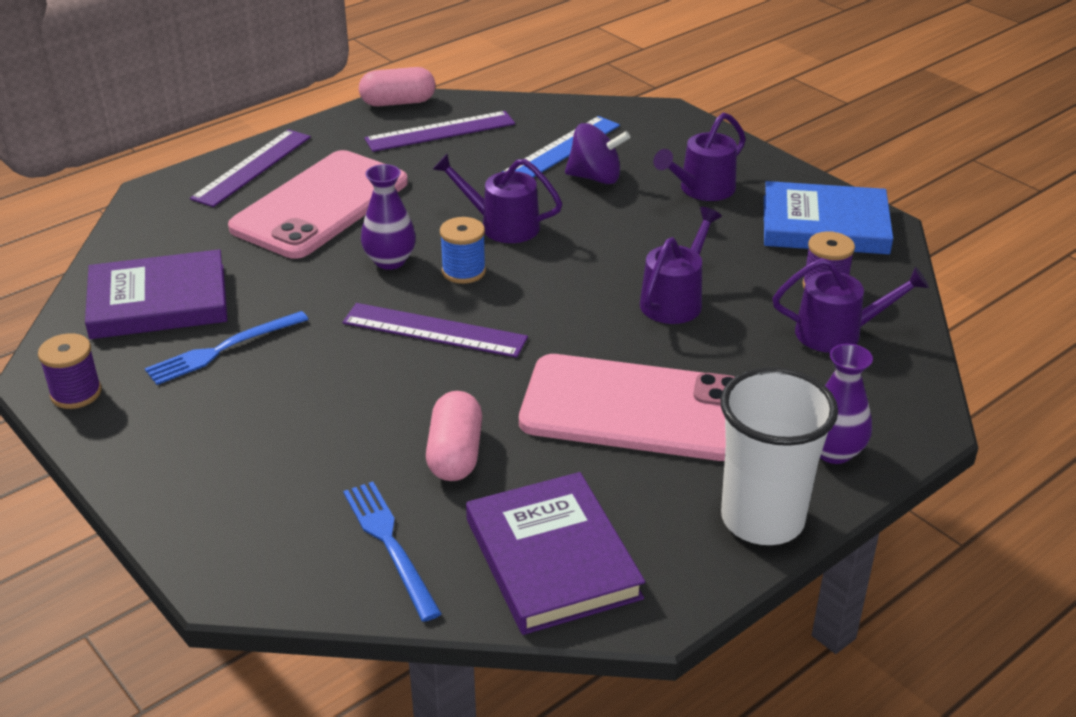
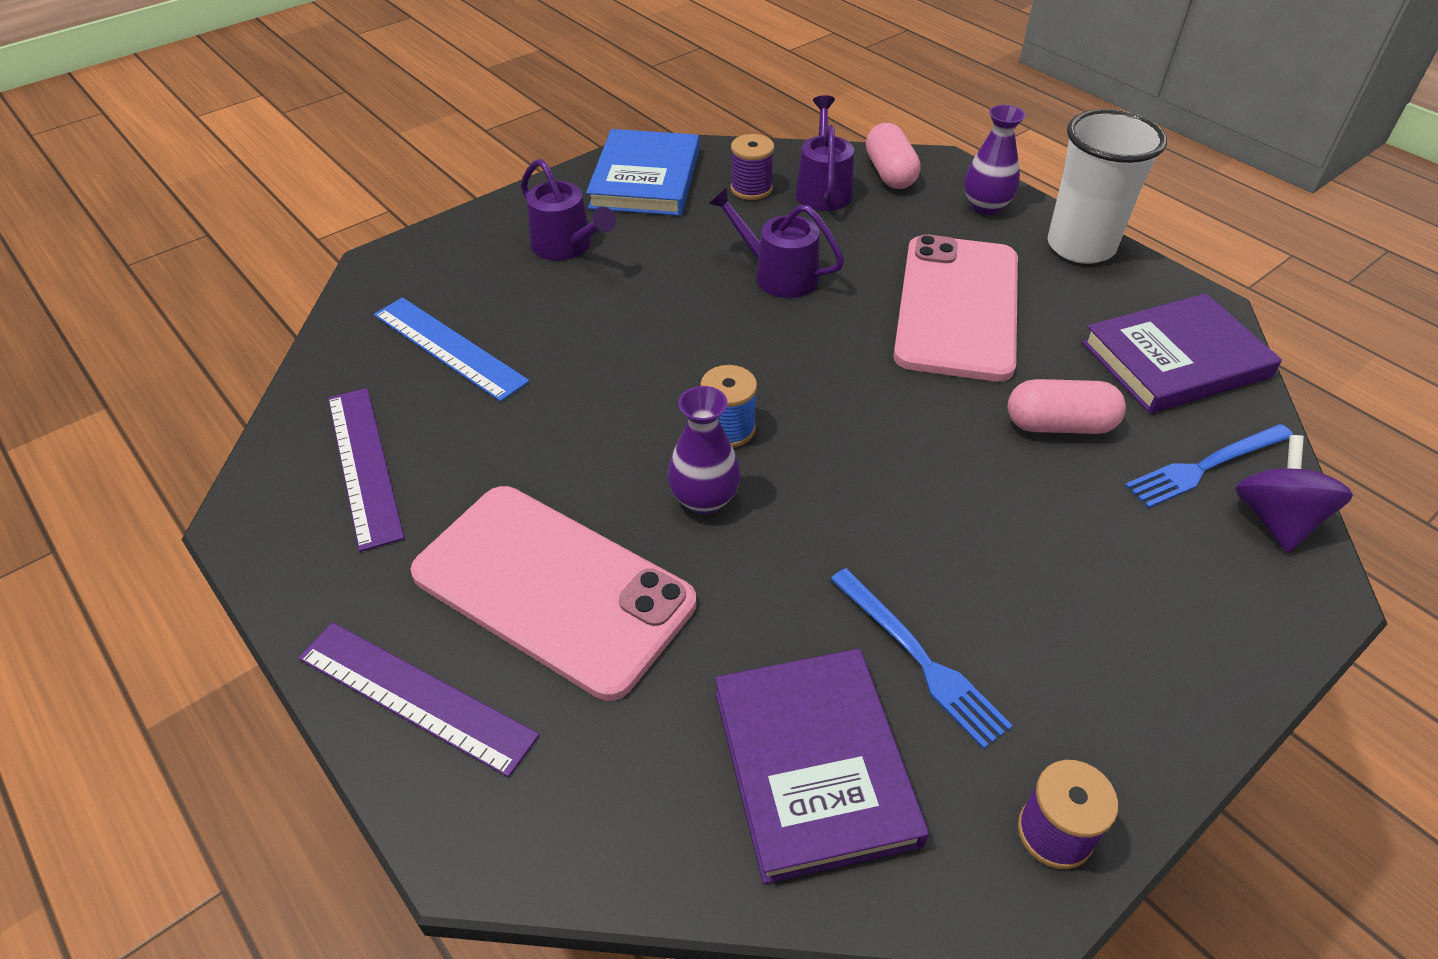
camera: 90 degrees left, 10 degrees up
purple ruler [343,303,528,358] -> none
pink capsule [359,67,435,106] -> pink capsule moved to [866,123,921,189]
purple watering can [432,153,562,243] -> none
purple spinning top [565,123,630,184] -> purple spinning top moved to [1235,435,1353,553]

